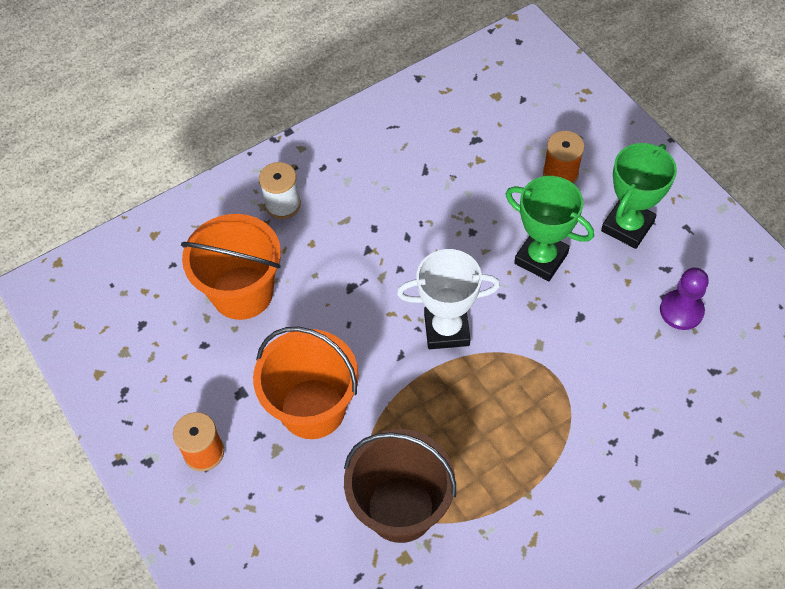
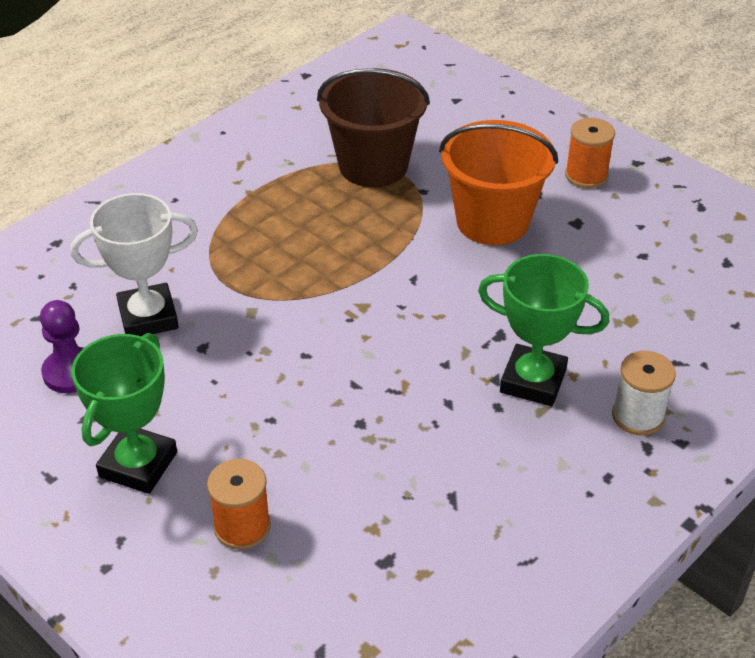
camera: 165 degrees right, 15 degrees down
orange bucket [181,214,281,320] -> none
white trophy [397,249,500,349] -> white trophy moved to [71,193,198,336]
green trophy [506,176,594,281] -> green trophy moved to [478,254,609,406]

